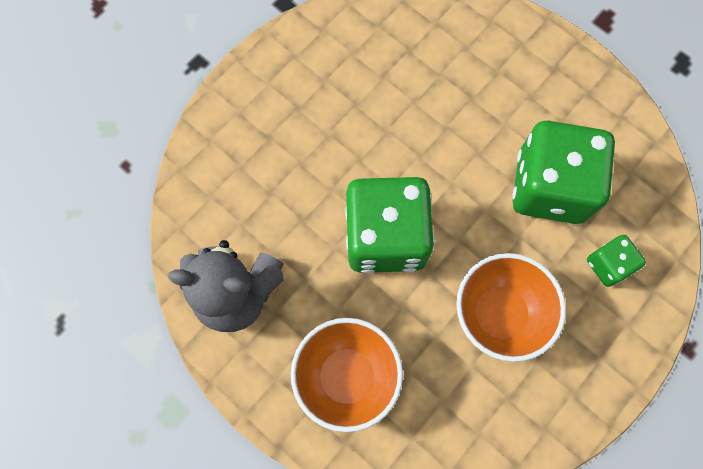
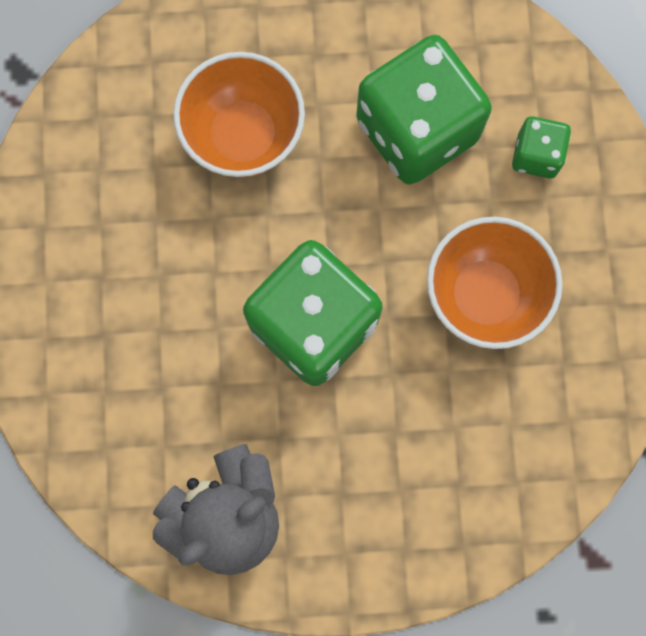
camera: 45 degrees left, 5 degrees up
orange bowl [291,318,403,432] -> orange bowl moved to [173,52,305,177]

